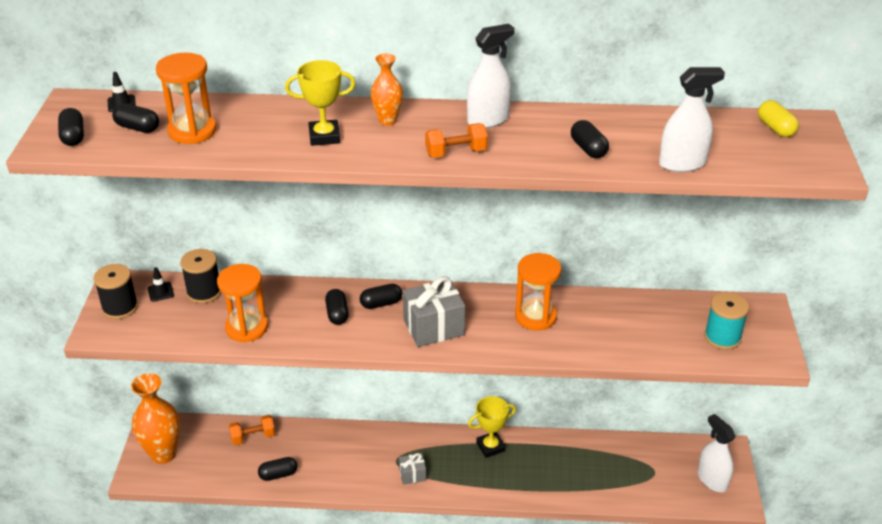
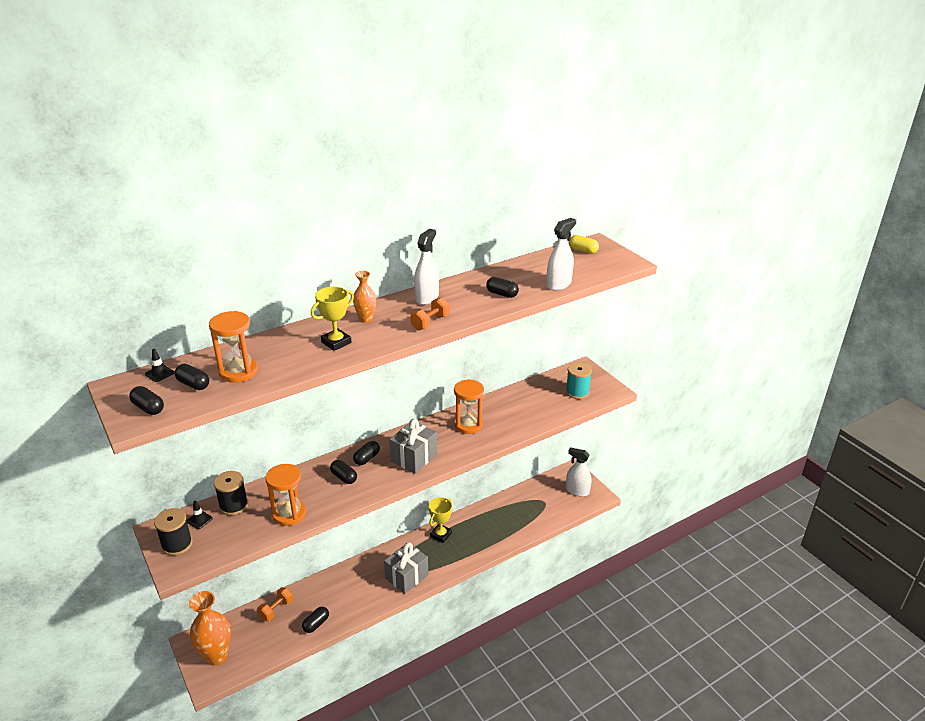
camera: 35 degrees left, 5 degrees down
black capsule [112,103,159,133] -> black capsule turned 45 degrees clockwise [174,364,209,390]
grey gift [399,453,426,485] -> grey gift [384,542,428,594], size x1.88

